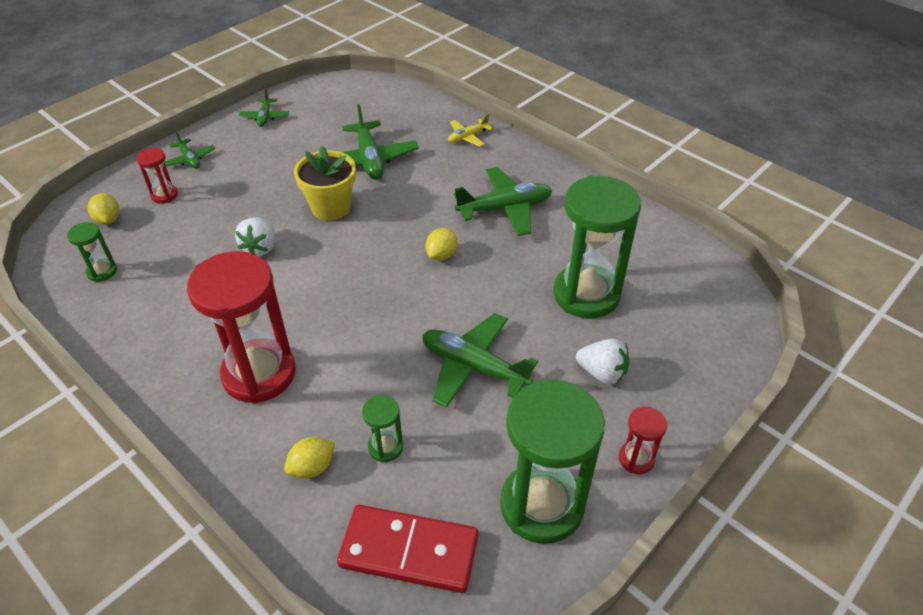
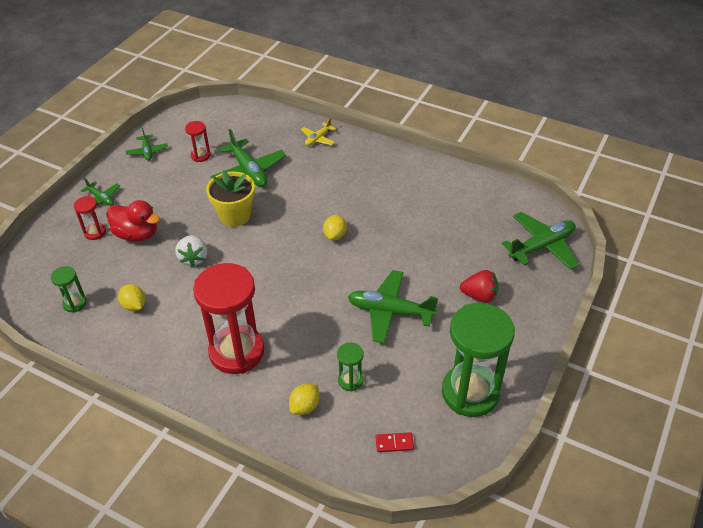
camera: 15 degrees left, 0 degrees up
yellow lemon [88,193,120,225] -> yellow lemon moved to [118,284,145,311]
red domino [337,505,479,593] -> red domino [376,432,414,452], size x0.41
green plane [454,167,552,236] -> green plane moved to [502,212,579,270]
green hourglass [554,176,641,319] -> none
white strawberry [576,339,630,385] -> red strawberry [460,270,499,303]
red hourglass [619,407,667,474] -> red hourglass moved to [185,121,211,162]
none -> red duck [106,200,160,242]

